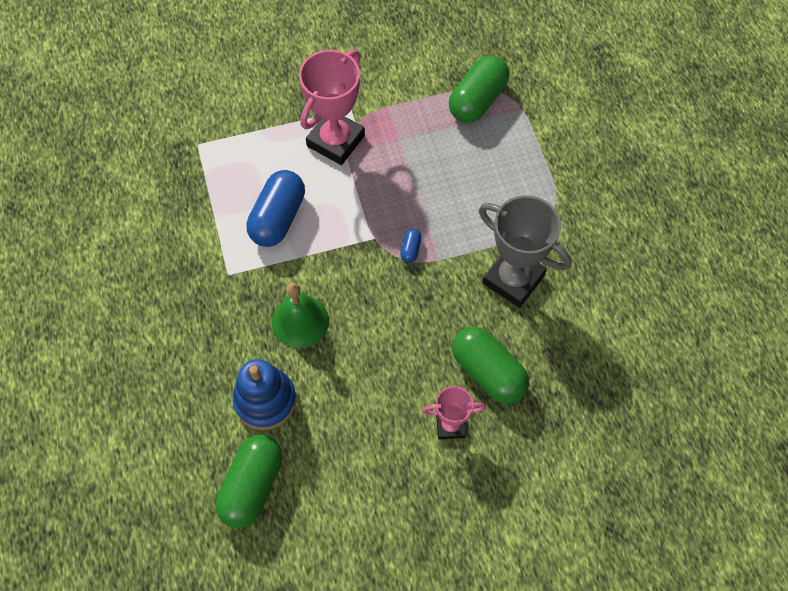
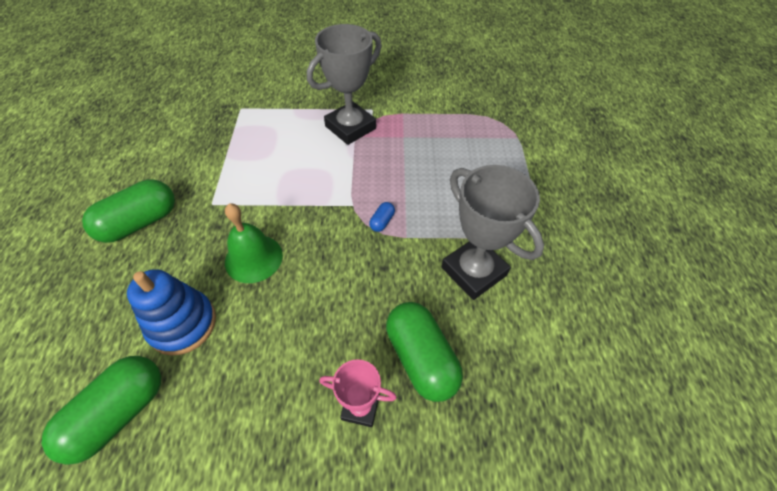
camera: 15 degrees right, 10 degrees down
blue capsule [247,170,305,247] -> none
pink trophy [299,50,365,165] -> grey trophy [307,24,382,145]
green capsule [449,55,509,123] -> green capsule moved to [82,180,175,243]

